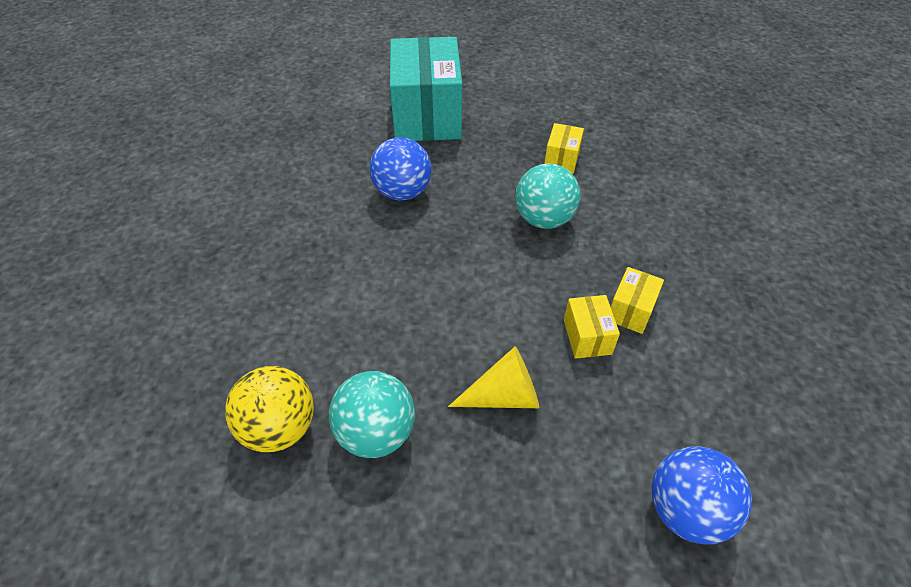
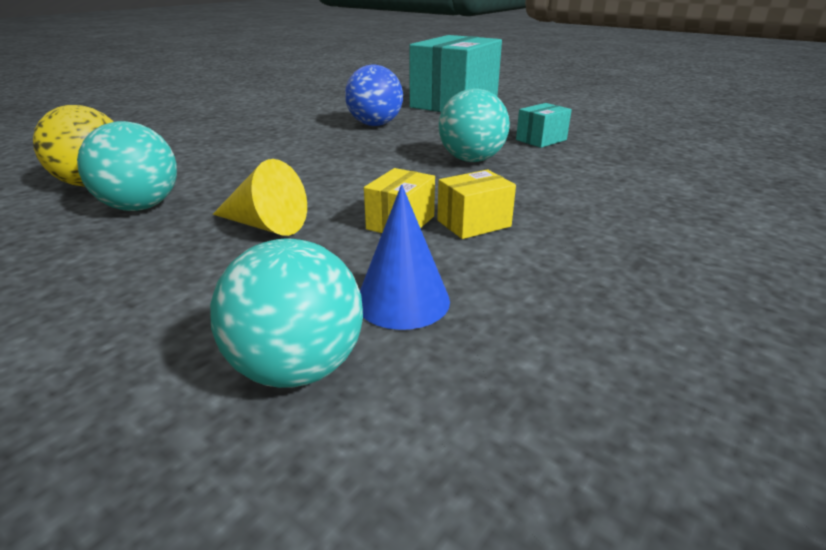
camera: 35 degrees right, 20 degrees down
yellow box [544,123,584,174] -> turquoise box [516,103,572,148]
blue ball [652,446,752,544] -> turquoise ball [210,239,363,388]
none -> blue cone [360,184,450,330]

